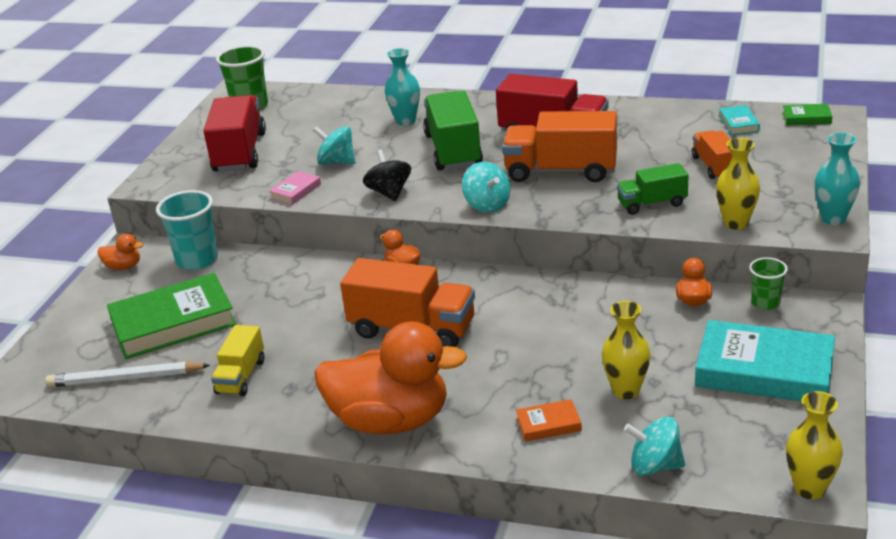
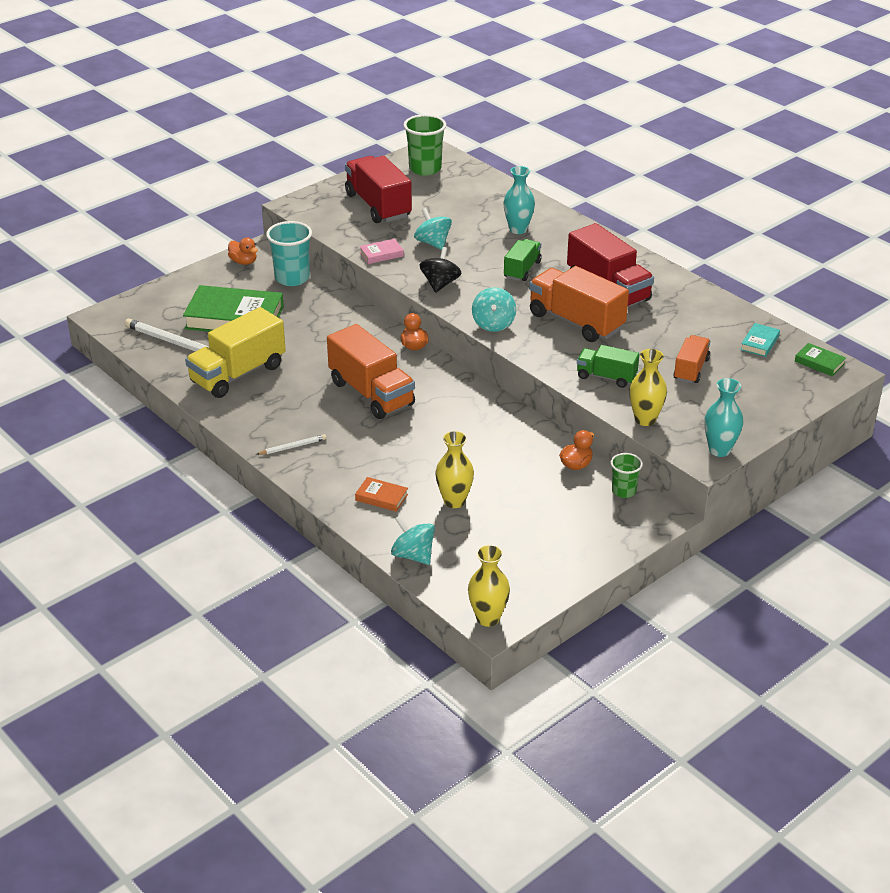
camera: 30 degrees right, 5 degrees up
red truck [204,95,266,172] -> red truck turned 60 degrees counterclockwise [345,156,412,223]
yellow truck [211,325,264,396] -> yellow truck [185,307,286,398], size x1.75
orange duck [314,321,467,435] -> white pencil [256,434,327,455]
green truck [423,91,483,170] -> green truck [504,239,542,281], size x0.57
turquoise book [695,320,835,401] -> none

